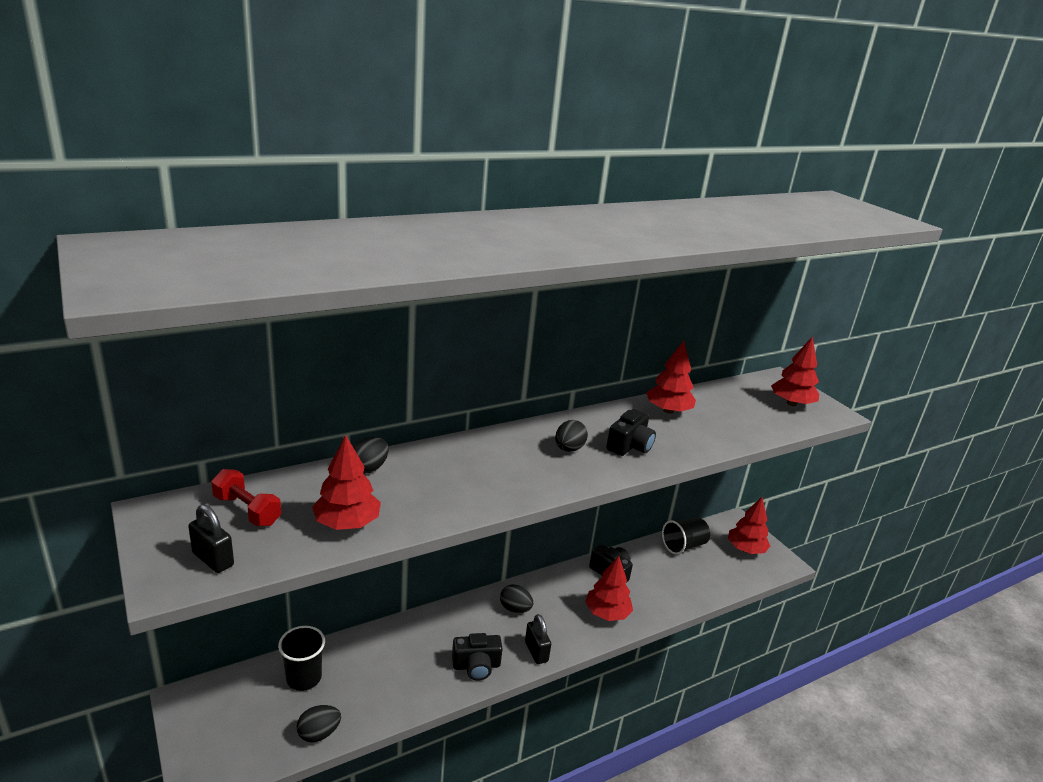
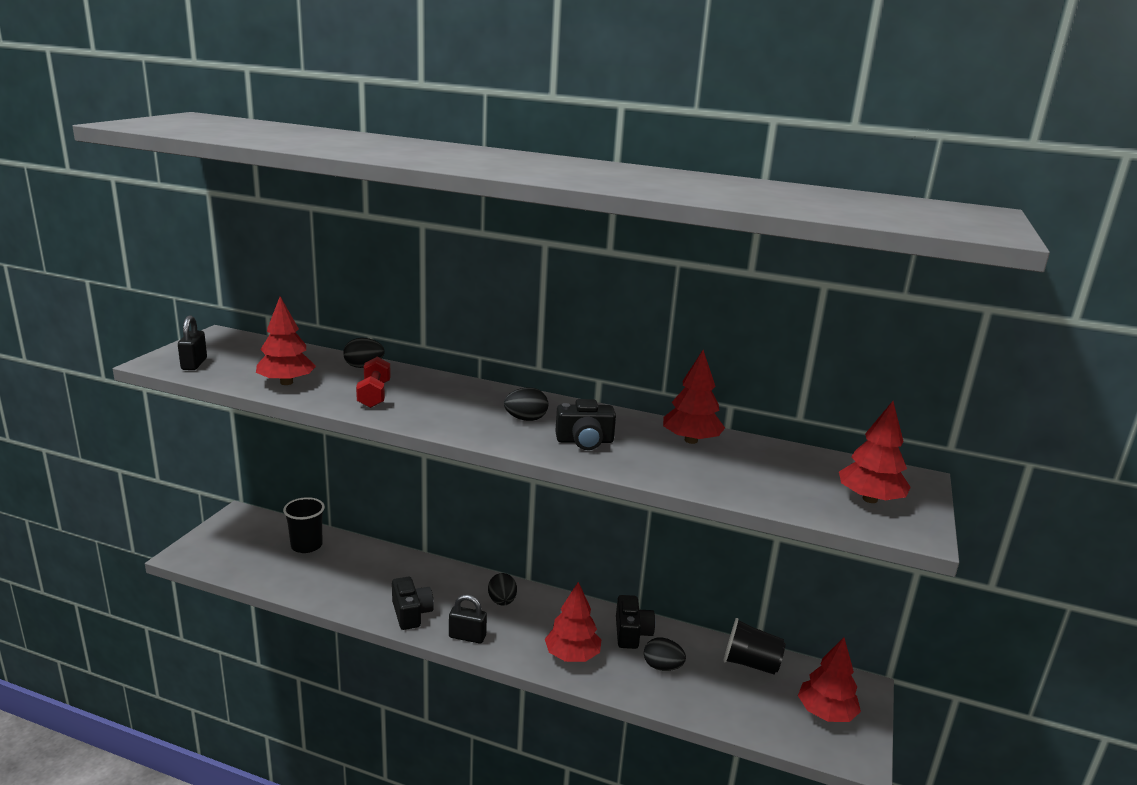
camera: 50 degrees right, 5 degrees down
red dumbbell [211,469,281,526] -> red dumbbell moved to [356,357,391,408]
black egg [297,705,341,743] -> black egg moved to [644,637,686,671]
black camera [452,633,503,681] -> black camera turned 150 degrees counterclockwise [392,577,434,630]
black padlock [525,614,551,664] -> black padlock turned 75 degrees clockwise [449,595,487,644]

